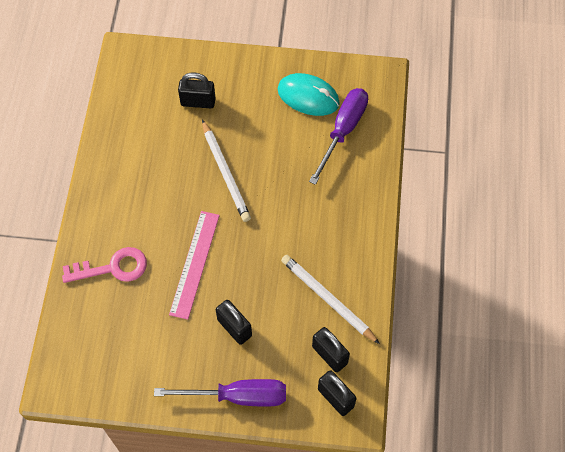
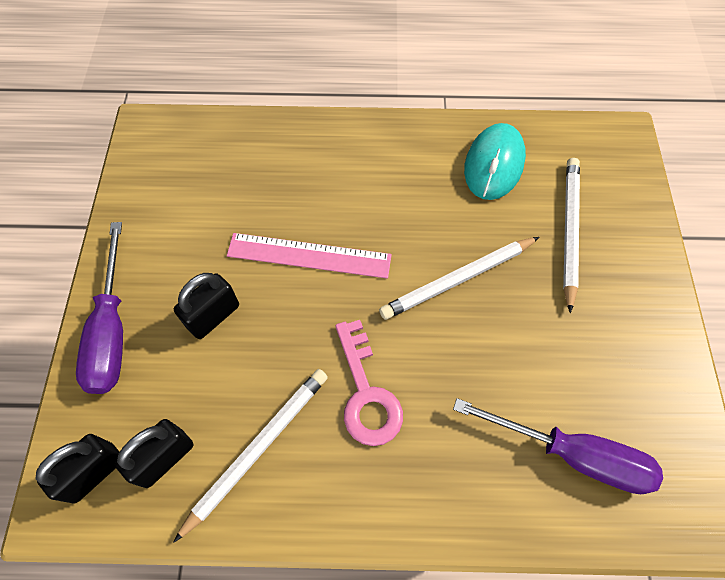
camera: 85 degrees right, 0 degrees up
pink key [62,247,147,283] -> pink key moved to [335,320,403,446]
black padlock [178,72,216,108] -> white pencil [563,158,580,313]
turquoise mouse [278,73,340,116] -> turquoise mouse moved to [464,123,526,200]

